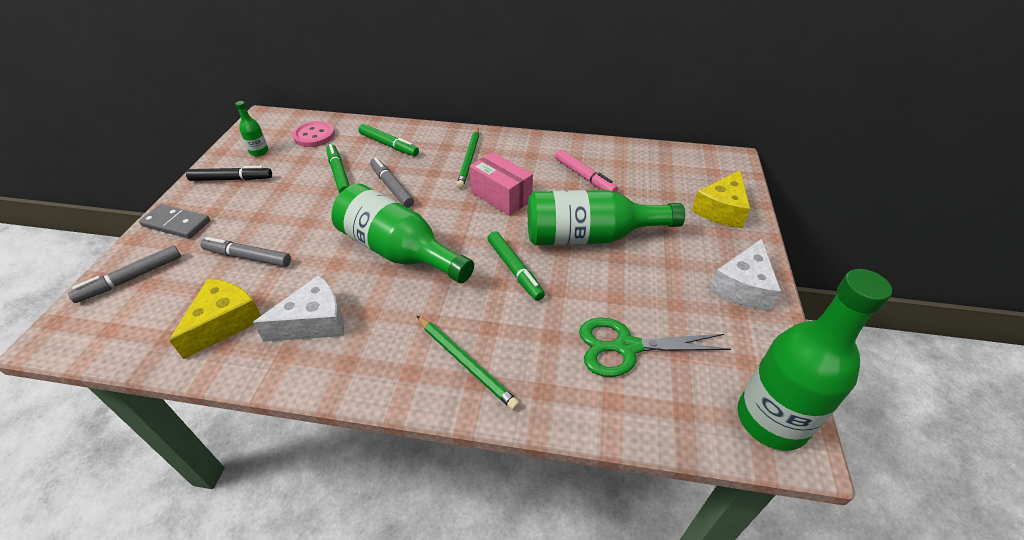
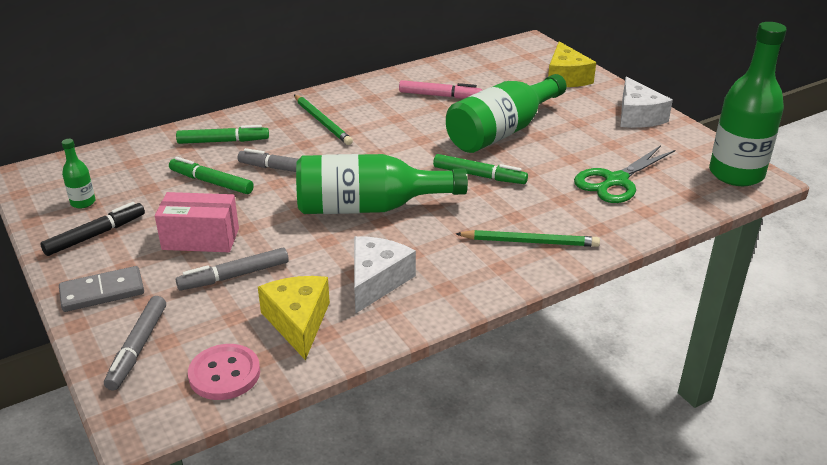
camera: 40 degrees left, 10 degrees down
pink button [292,121,335,147] -> pink button moved to [188,344,260,400]
pink box [469,152,533,216] -> pink box moved to [155,192,239,252]

